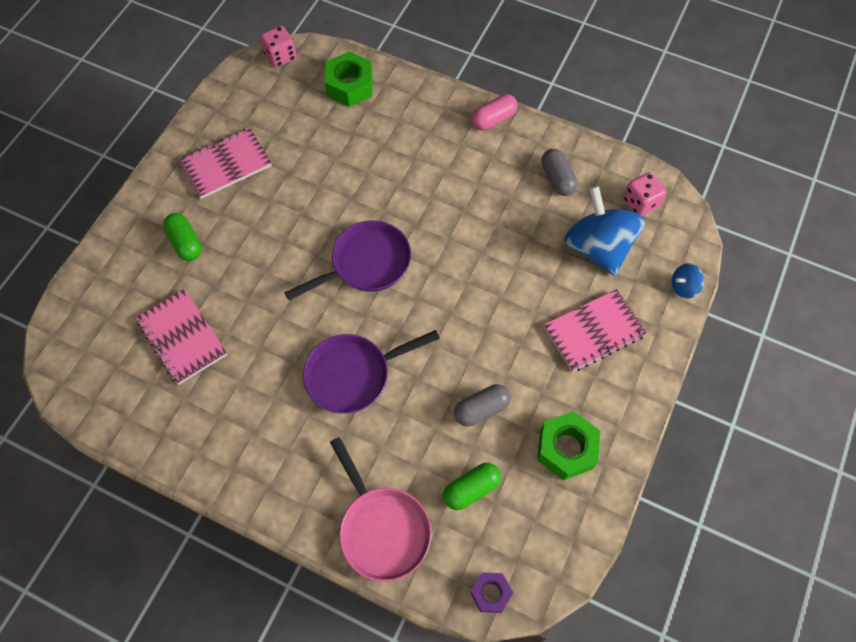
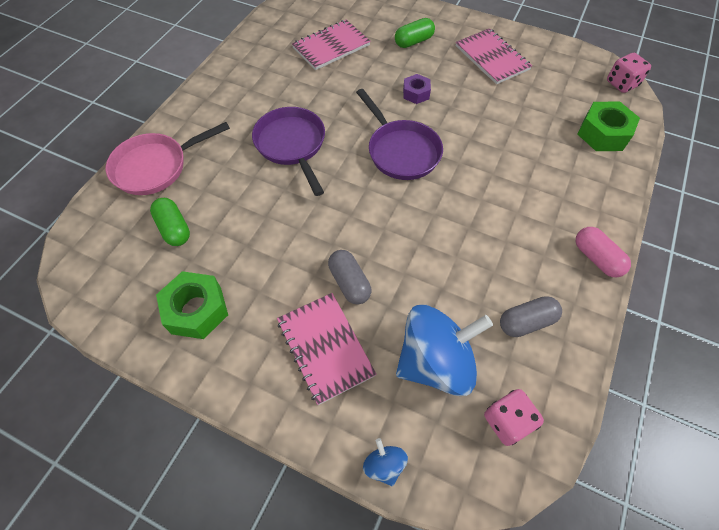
camera: 90 degrees right, 5 degrees down
grey capsule [454,384,511,427] -> grey capsule moved to [328,250,371,305]
purple nut [470,573,513,613] -> purple nut moved to [403,74,431,104]

